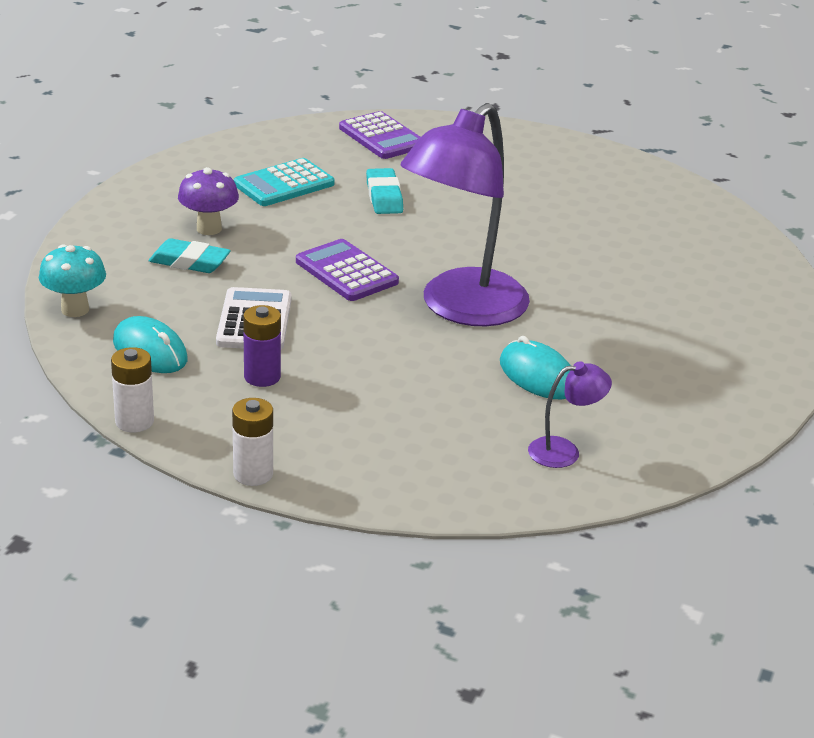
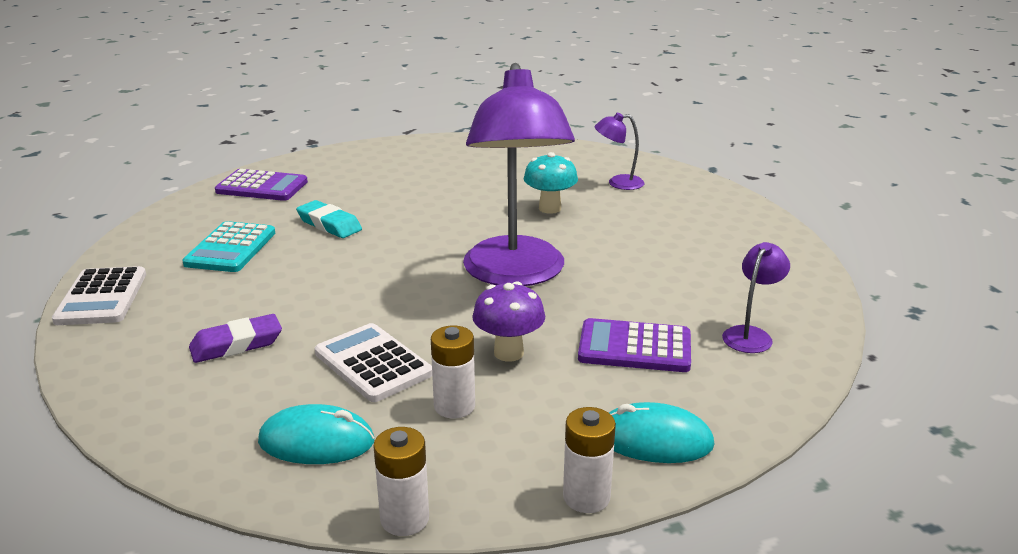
camera: 40 degrees left, 5 degrees down
turquoise mushroom [39,244,106,317] -> turquoise mushroom moved to [524,152,578,214]
turquoise eraser [149,238,231,273] -> purple eraser [189,314,282,363]
purple mushroom [178,167,239,235] -> purple mushroom moved to [472,281,545,362]
purple battery [243,305,281,387] -> white battery [431,325,475,418]
purple calculator [296,239,399,301] -> purple calculator moved to [578,318,691,372]
turquoise mouse [500,336,571,399] -> turquoise mouse moved to [609,402,714,463]
none -> white calculator [52,266,146,325]
none -> purple lamp [595,113,644,190]

